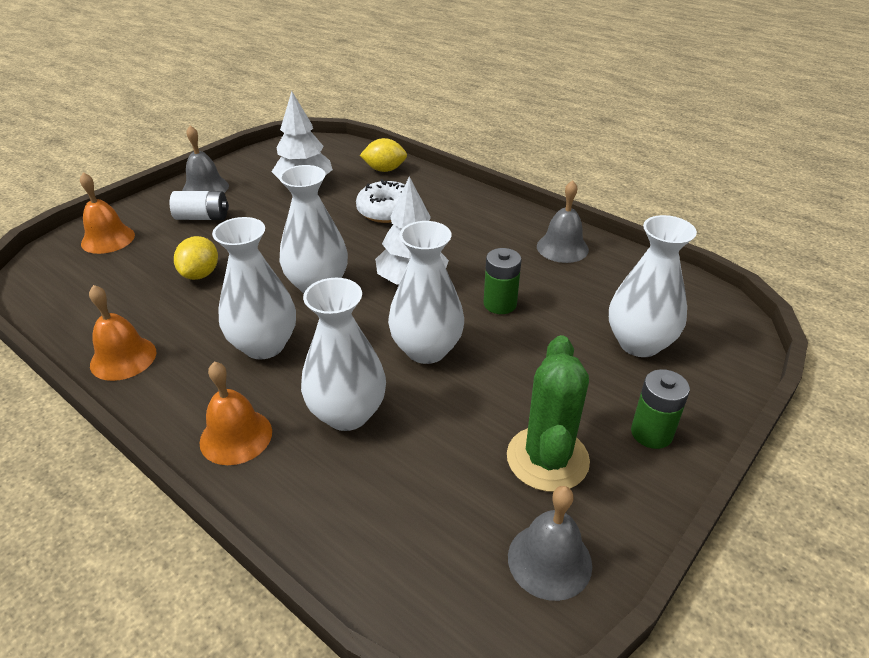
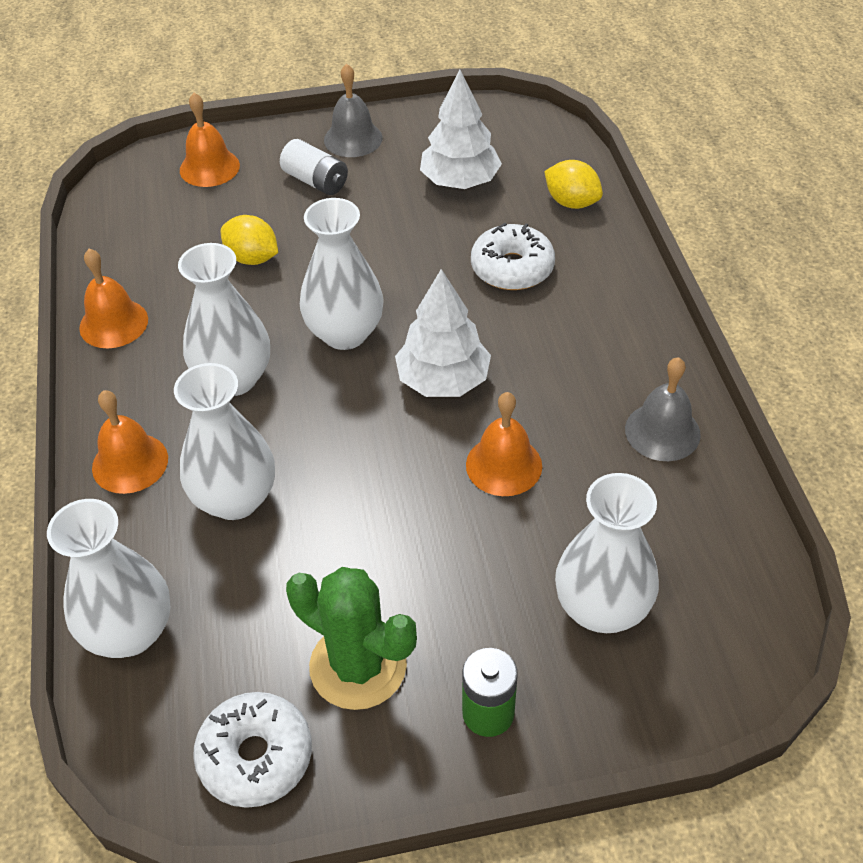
camera: 40 degrees right, 10 degrees up
yellow lemon [174,236,218,280] -> yellow lemon turned 75 degrees clockwise [221,215,278,265]
white vase [388,221,464,364] -> white vase moved to [47,499,171,658]
green battery [484,248,522,314] -> orange bell [466,392,542,496]
green cactus [507,335,590,492] -> green cactus turned 75 degrees clockwise [286,567,417,710]
grey bell [508,486,592,601] -> white donut [193,692,312,808]

